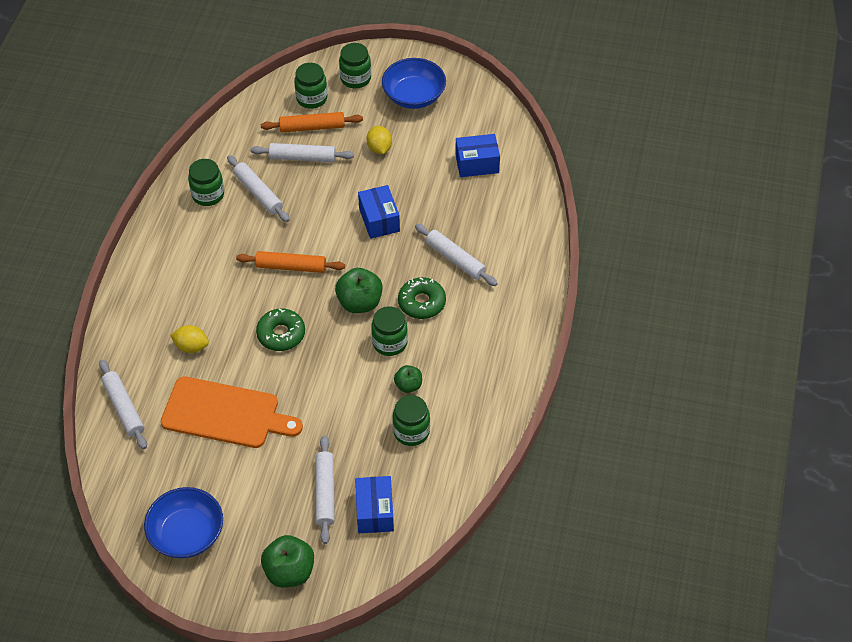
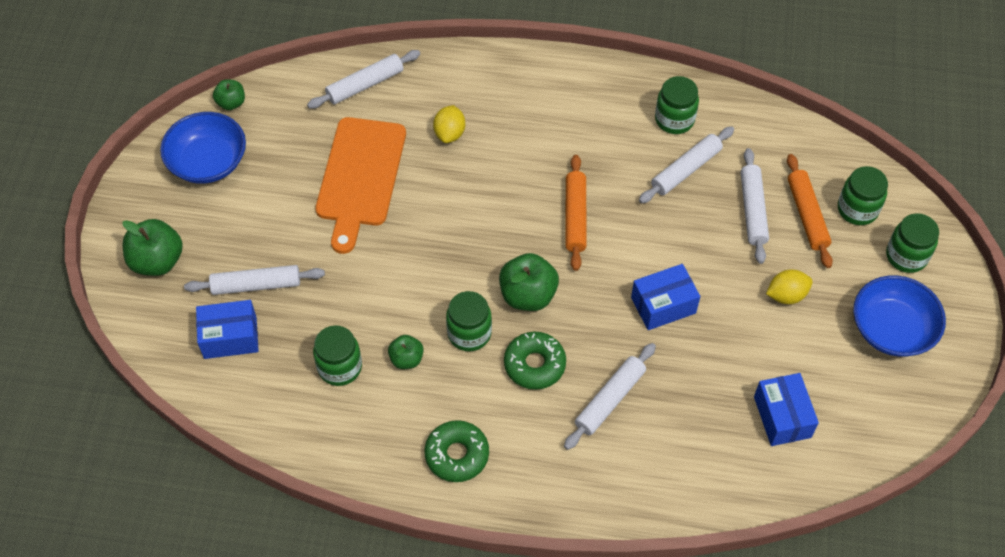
camera: 85 degrees right, 5 degrees up
green donut [256,309,305,351] -> green donut moved to [424,420,489,482]
none -> green apple [213,79,245,110]

